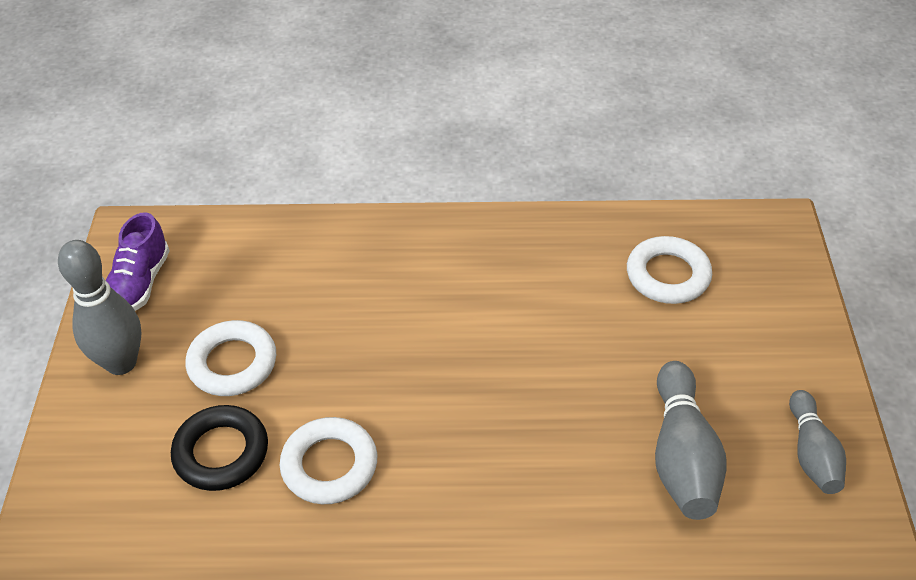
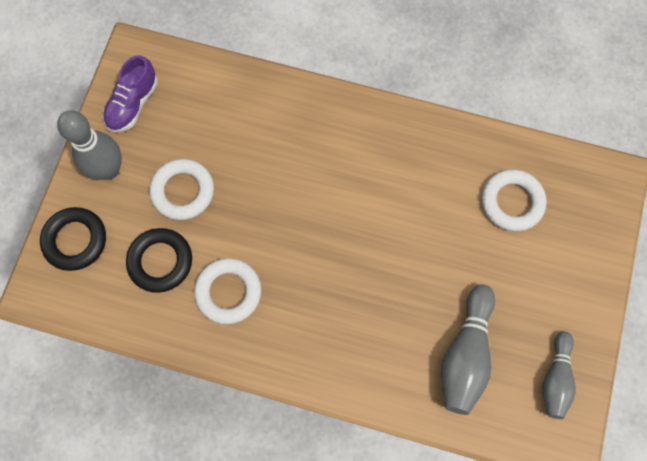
camera: 15 degrees right, 25 degrees up
none -> black ring [40,207,106,271]

